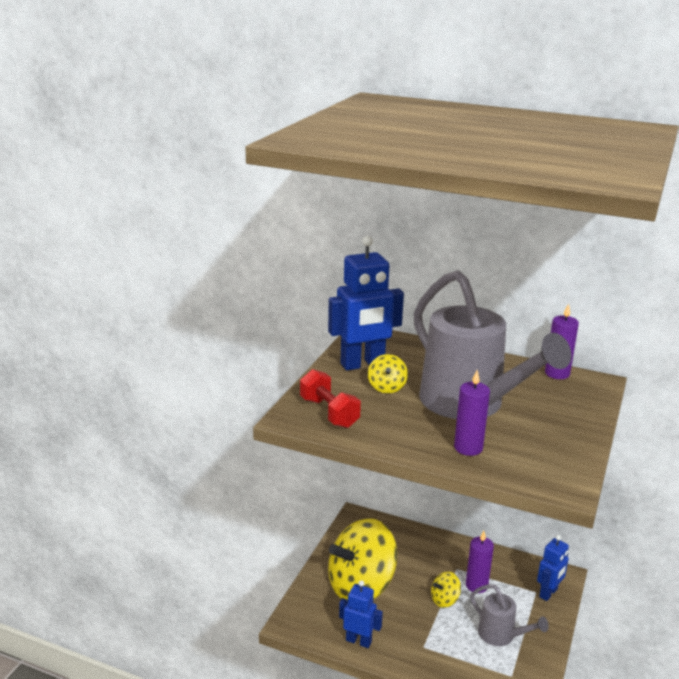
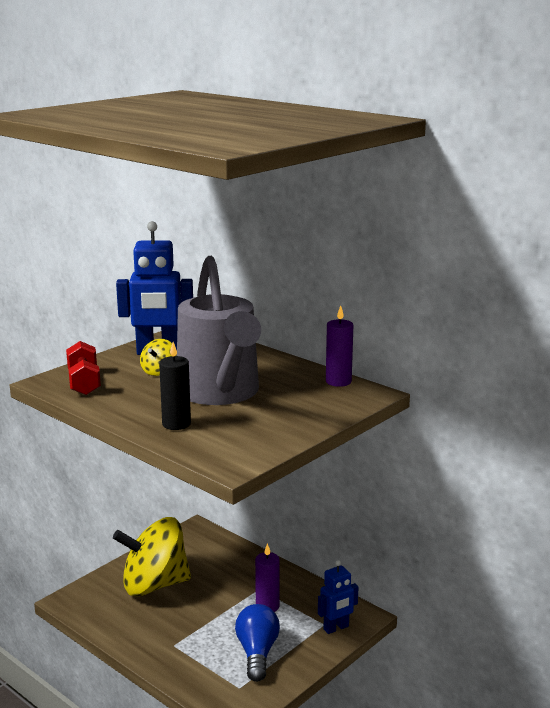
camera: 20 degrees right, 5 degrees down
blue robot [339,580,383,648] -> none
yellow spinning top [431,572,461,608] -> none
purple candle [454,370,490,456] -> black candle [159,342,191,430]
grey watering can [470,584,549,646] -> blue light bulb [235,604,280,682]

